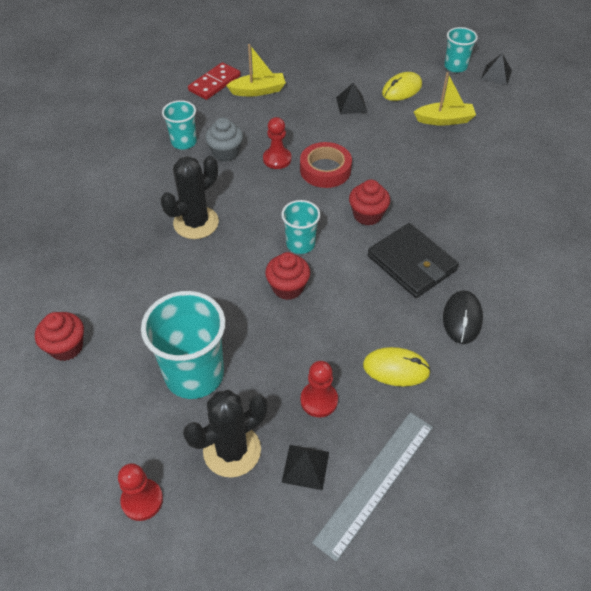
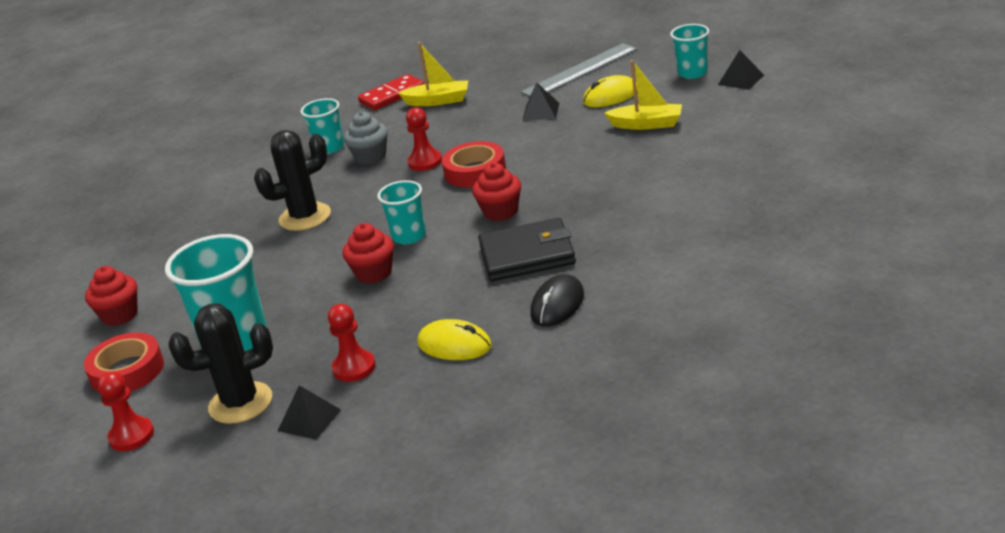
camera: 20 degrees right, 20 degrees down
grey ruler [312,412,433,562] -> grey ruler moved to [521,43,637,97]
black wallet [368,223,459,298] -> black wallet turned 75 degrees counterclockwise [478,218,576,281]
none -> red tape [84,332,164,393]

